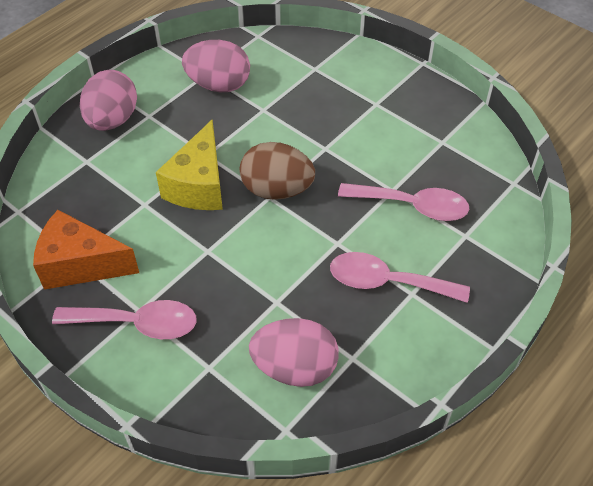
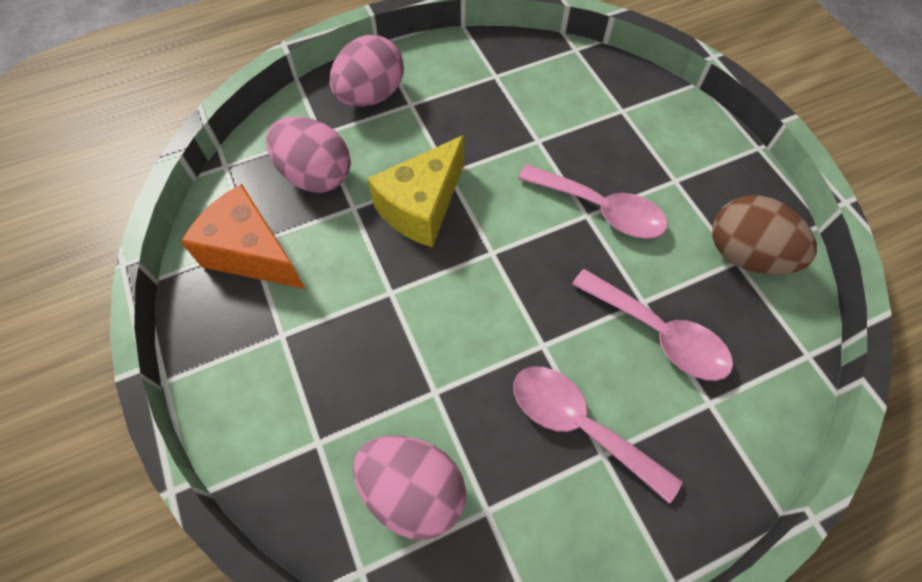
camera: 25 degrees right, 10 degrees up
pink spoon [52,300,197,339] -> pink spoon moved to [518,164,668,239]
pink egg [182,40,250,92] -> pink egg moved to [266,117,351,193]
brown egg [240,142,315,200] -> brown egg moved to [712,195,817,275]

